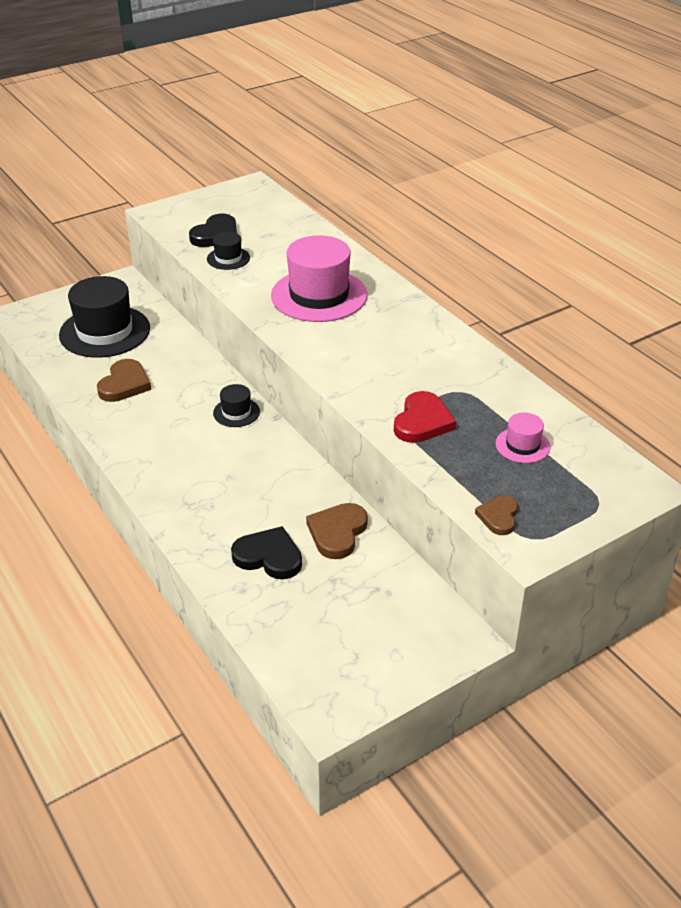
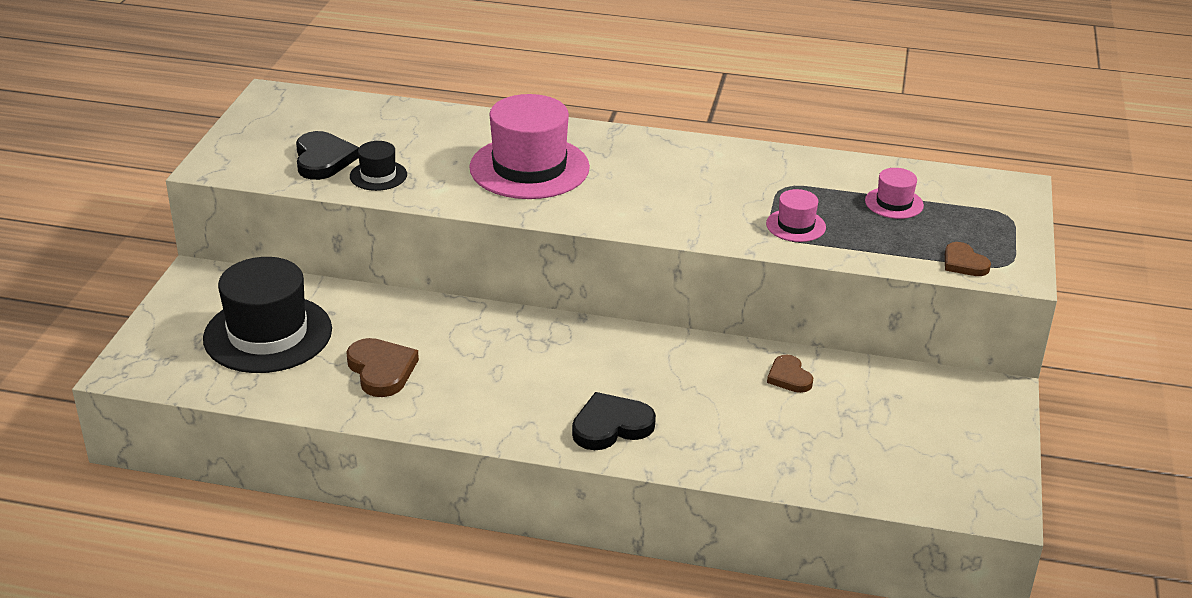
camera: 45 degrees left, 5 degrees down
black hat [213,384,260,427] -> none
black heart [231,526,302,579] -> black heart moved to [572,392,656,450]
brown heart [306,503,368,559] -> brown heart [767,355,813,393], size x0.64
red heart [394,391,456,443] -> pink hat [766,189,826,242]

